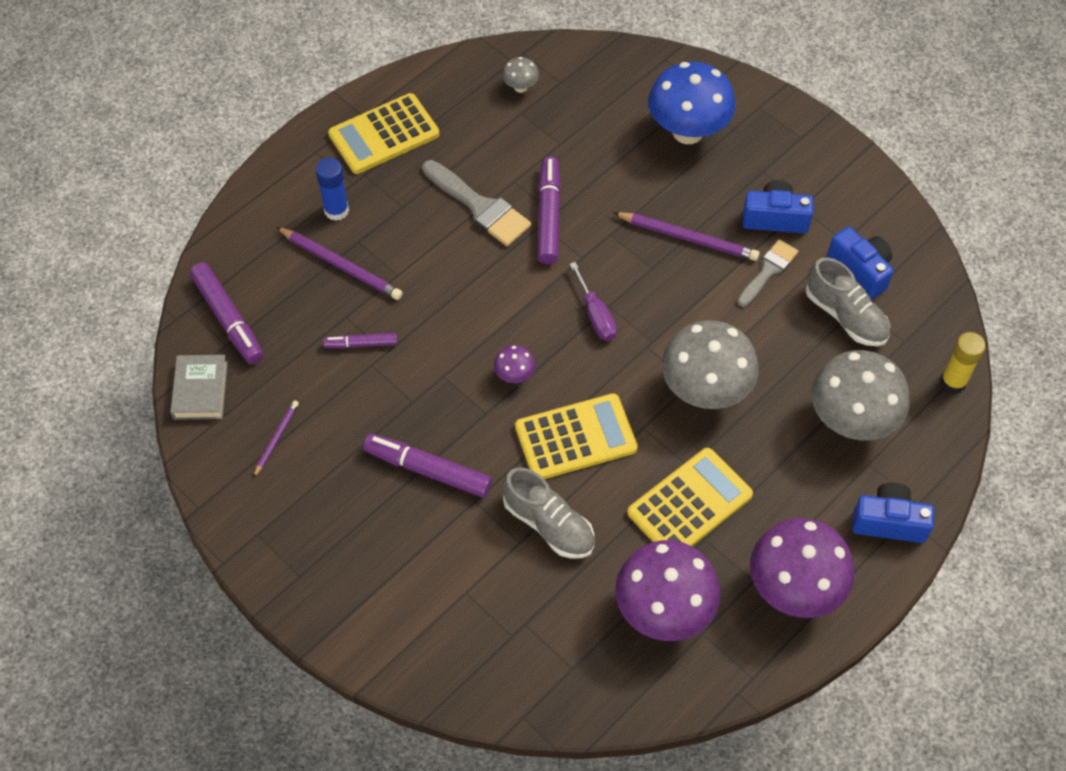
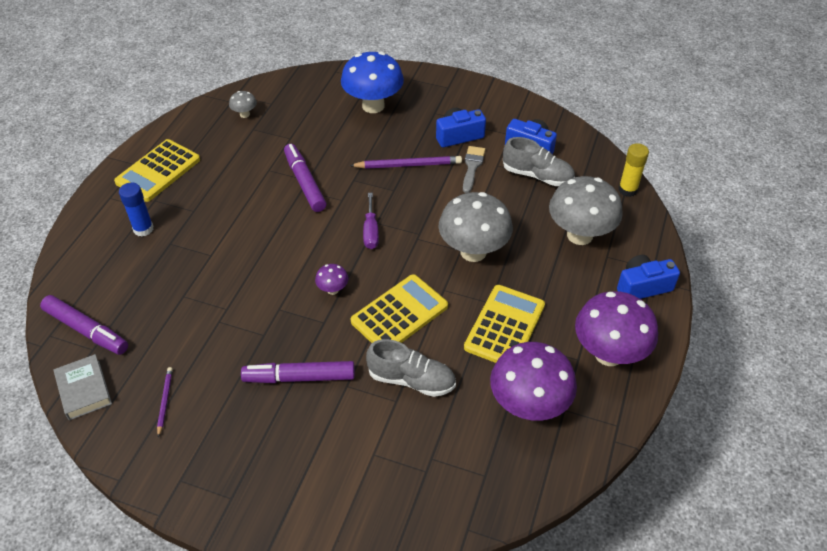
camera: 25 degrees left, 10 degrees down
purple pencil [276,227,403,300] -> none
purple marker [323,333,397,348] -> none
grey brush [422,160,531,246] -> none
purple screwdriver [570,262,617,341] -> purple screwdriver turned 45 degrees clockwise [363,193,379,249]

